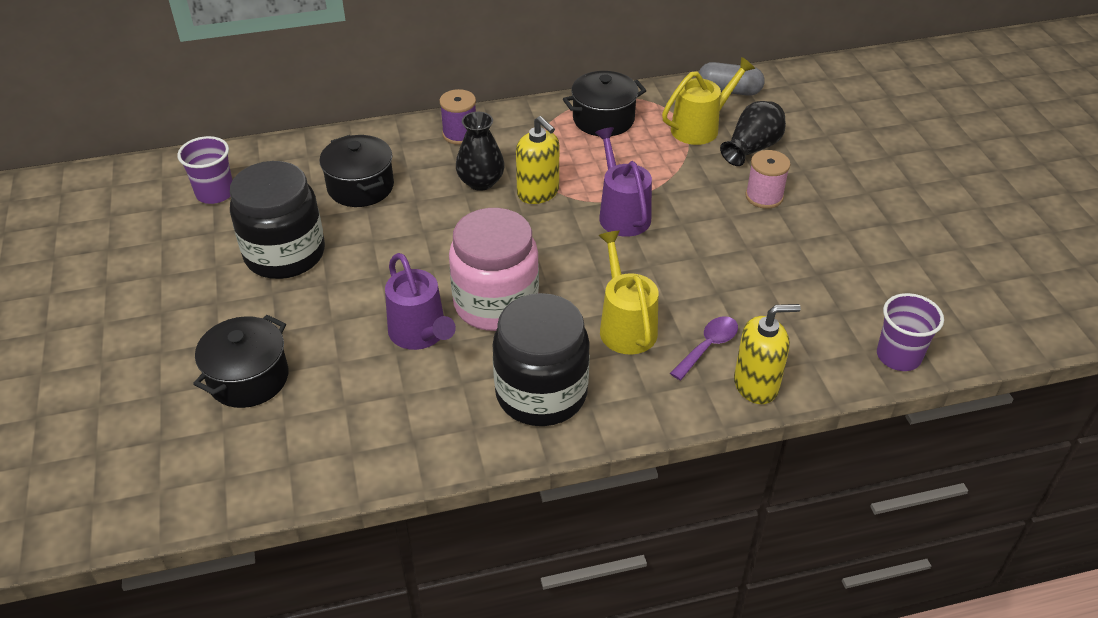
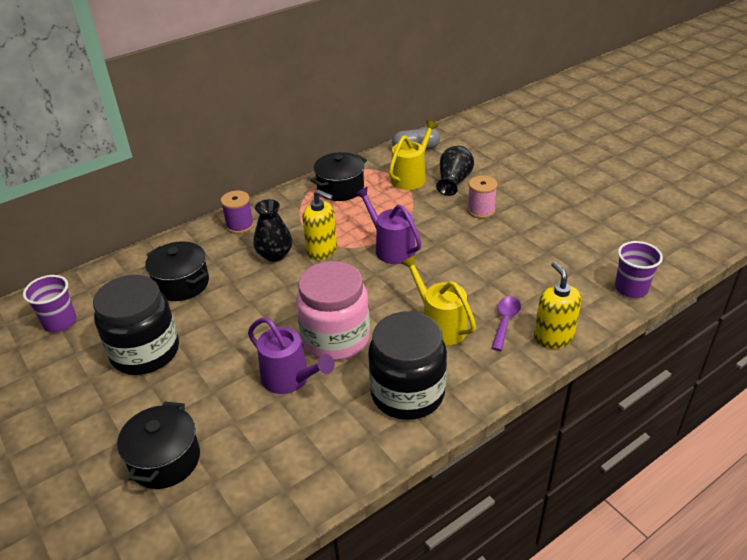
camera: 20 degrees left, 5 degrees down
yellow soap dispenser [734,304,801,404] -> yellow soap dispenser turned 75 degrees counterclockwise [534,262,582,349]

